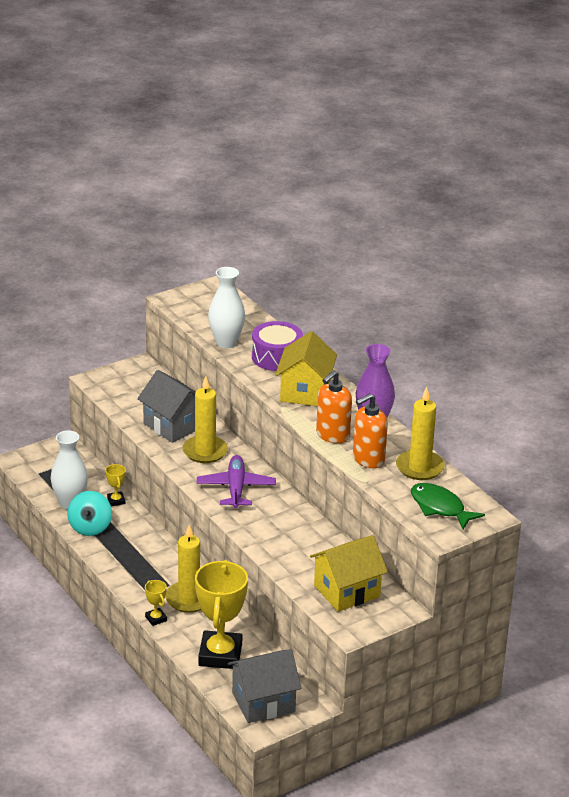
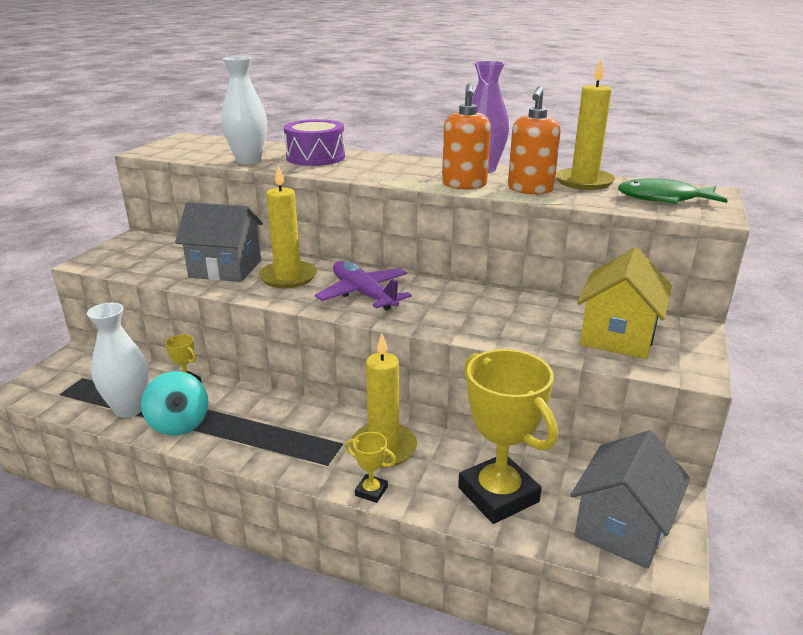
camera: 35 degrees left, 5 degrees down
yellow house [275,331,337,406] -> none

